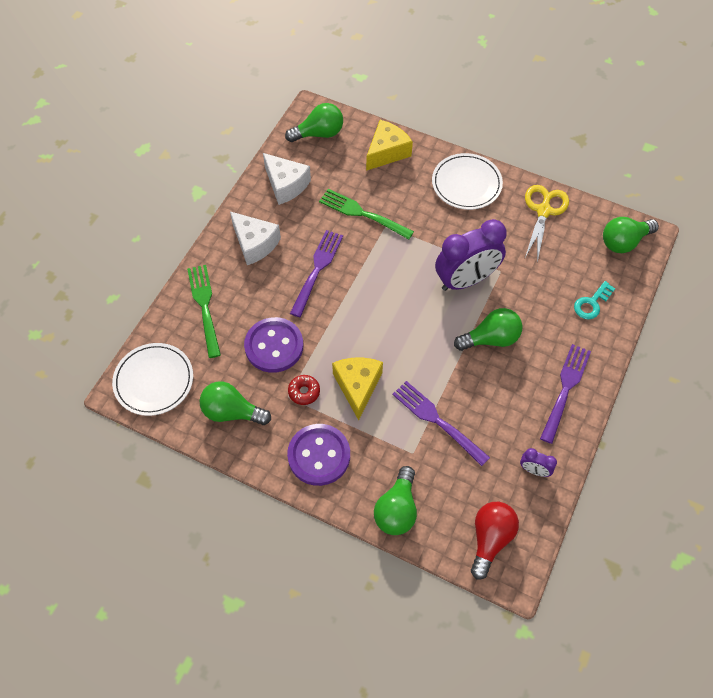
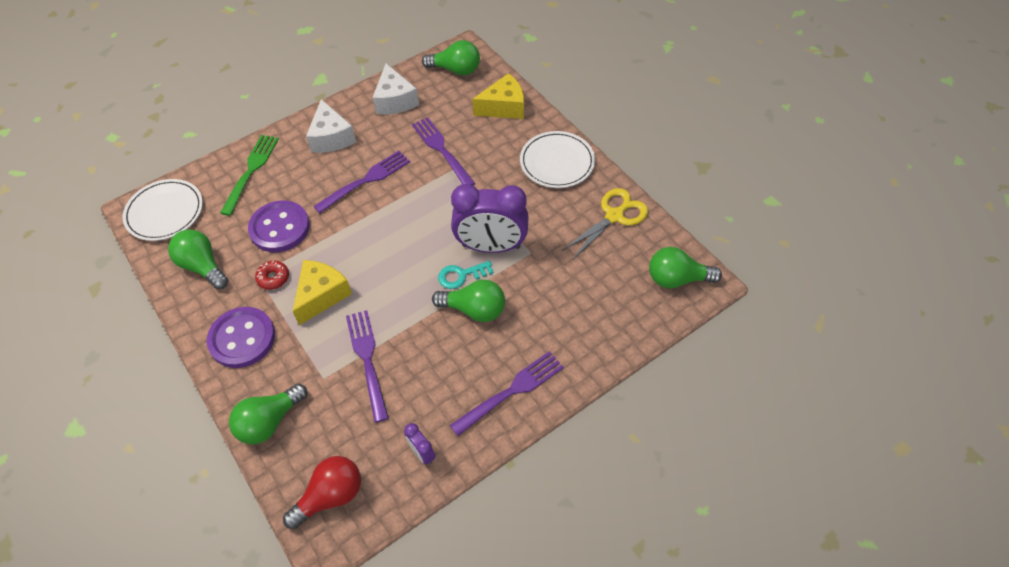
camera: 30 degrees right, 5 degrees down
green fork [319,189,414,239] -> purple fork [412,117,475,185]
turquoise key [574,281,615,319] -> turquoise key moved to [438,261,494,289]

